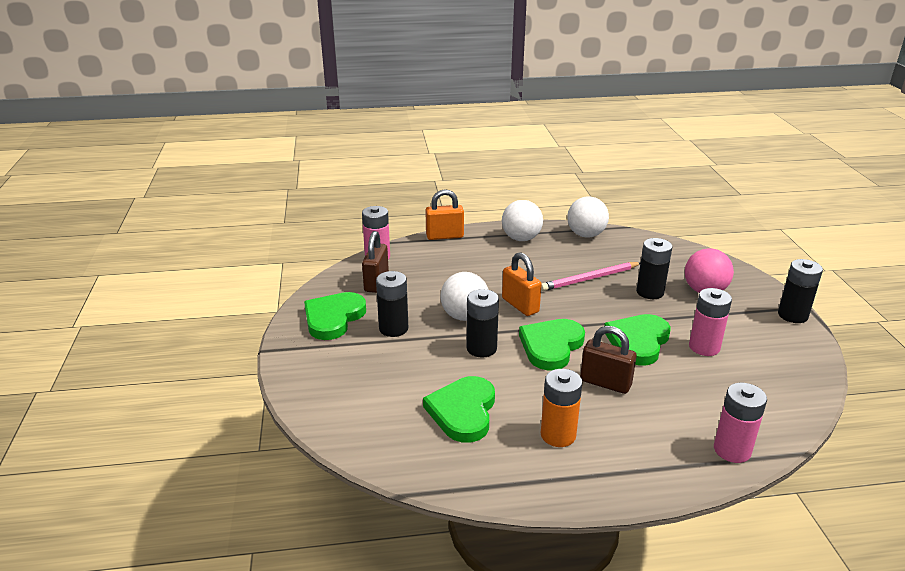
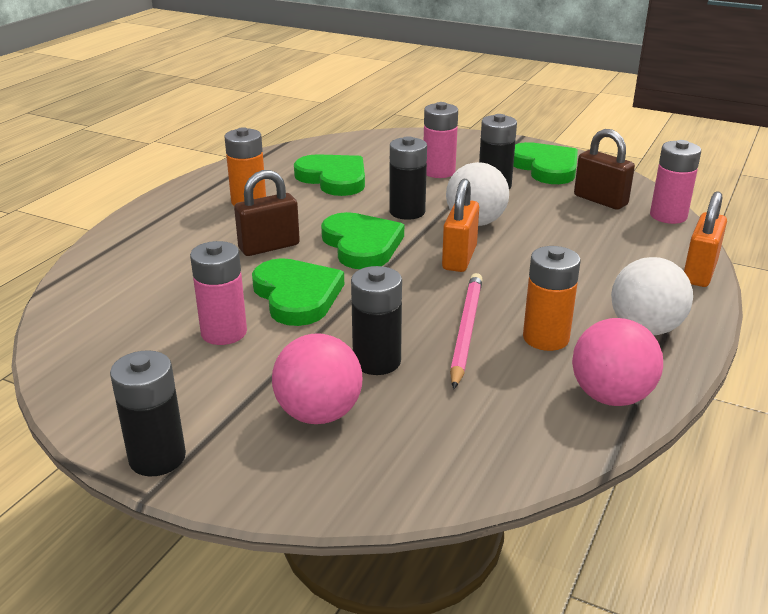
camera: 125 degrees right, 0 degrees up
orange padlock [502,252,542,316] -> orange padlock turned 75 degrees counterclockwise [442,179,479,272]
white ball [567,196,609,238] -> pink ball [572,318,663,406]
pink battery [714,383,767,463] -> pink battery moved to [424,102,458,178]
none -> orange battery [523,246,581,351]

